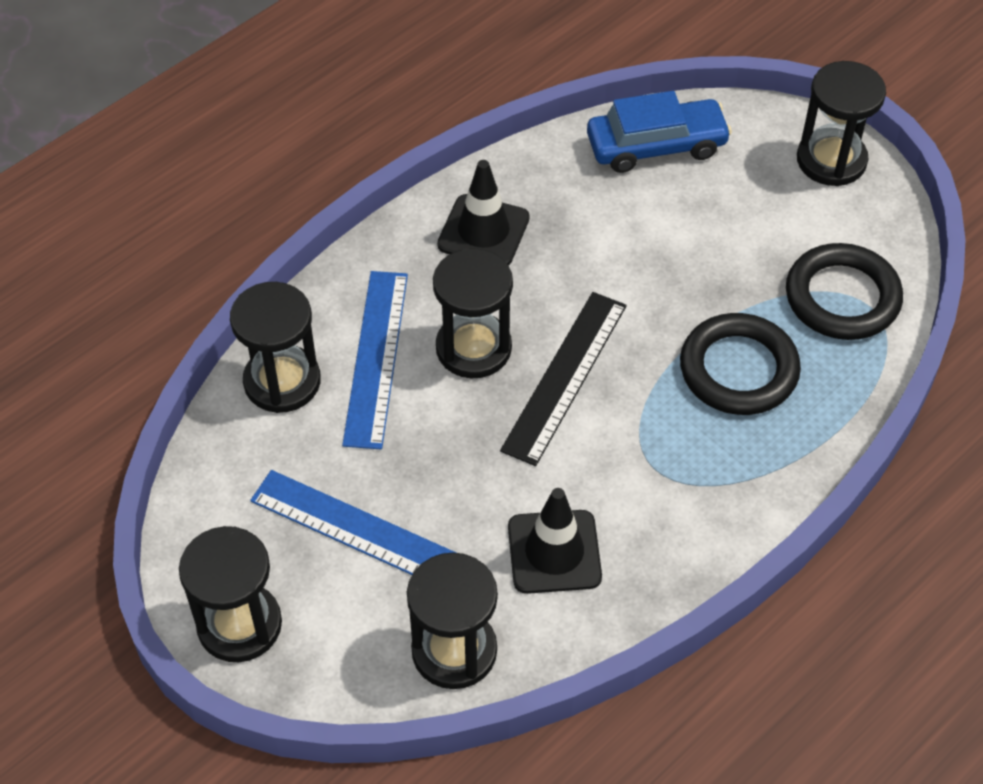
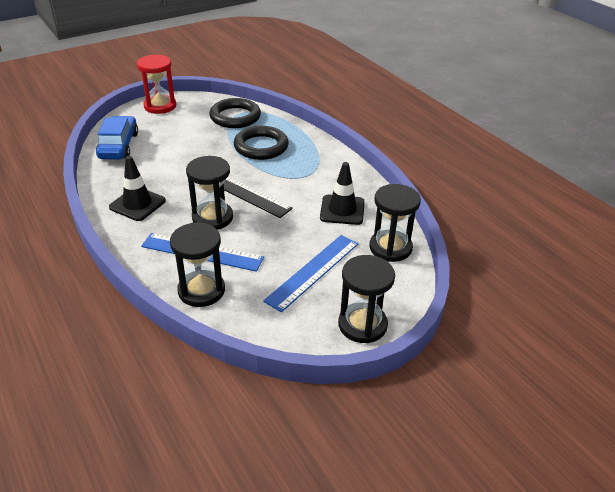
camera: 80 degrees left, 15 degrees down
black hourglass [797,61,886,186] -> red hourglass [137,55,176,114]

